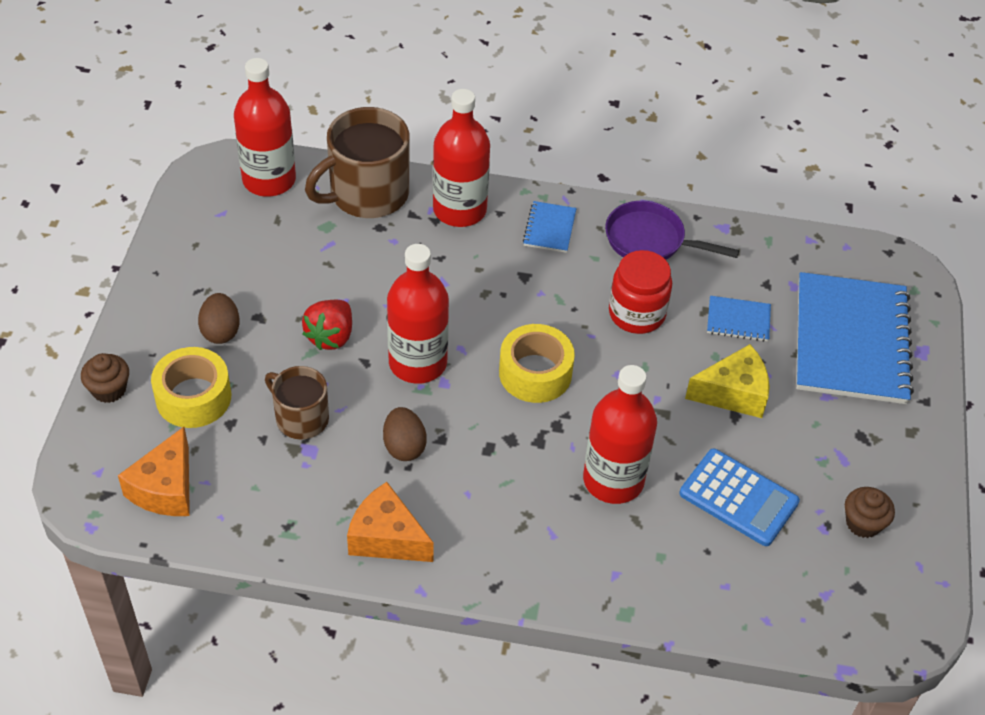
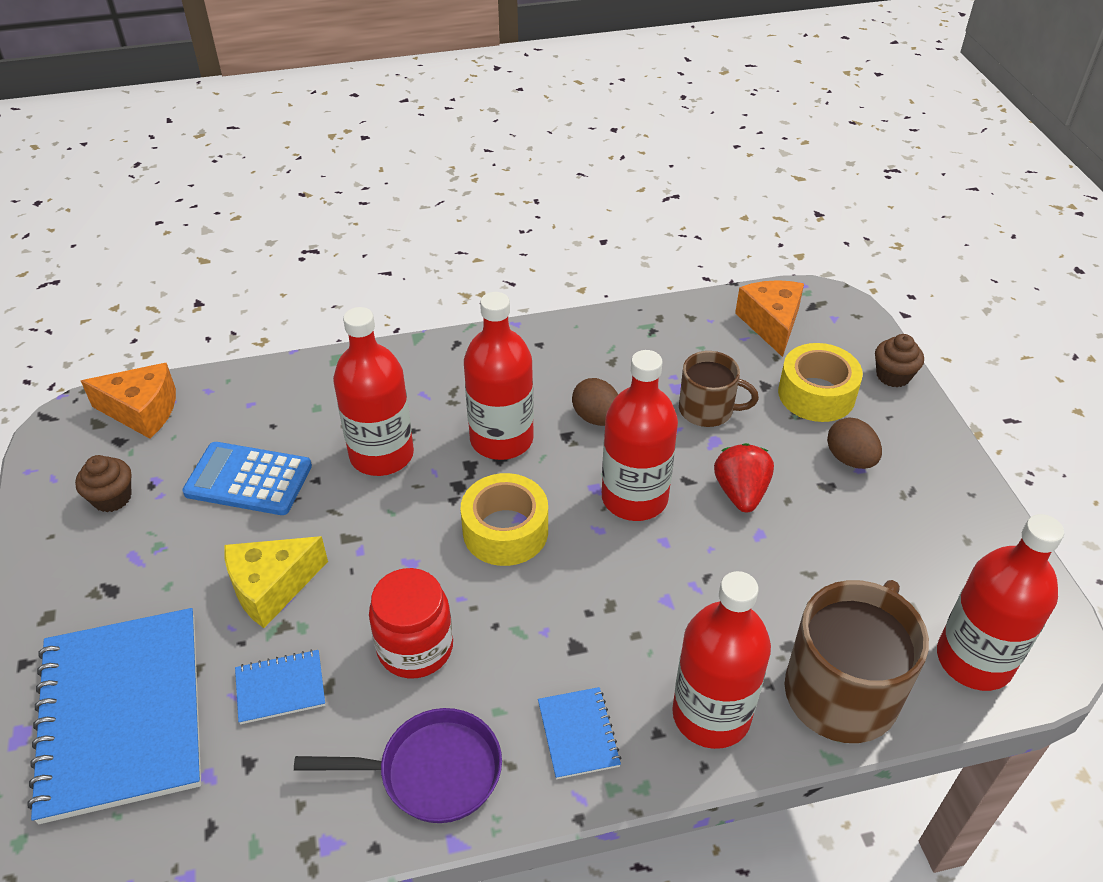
camera: 160 degrees right, 5 degrees down
orange cheese [347,482,434,562] -> orange cheese moved to [81,363,176,439]
none -> red bottle [464,292,534,460]

